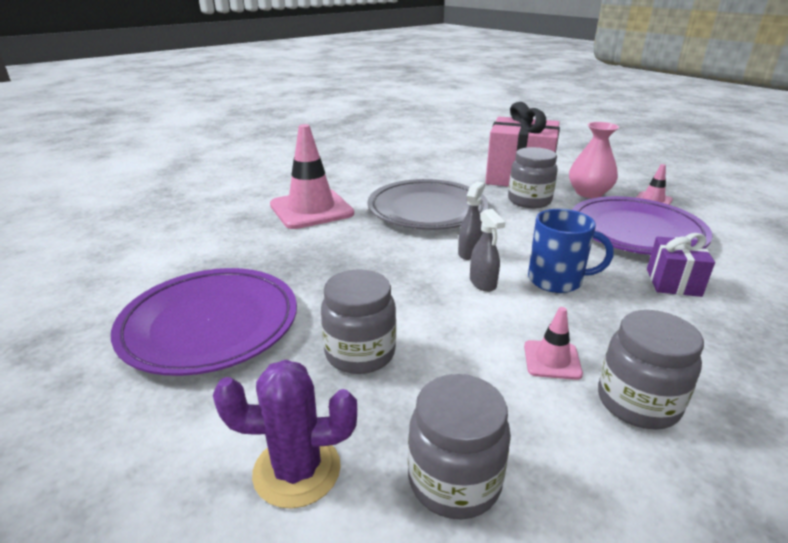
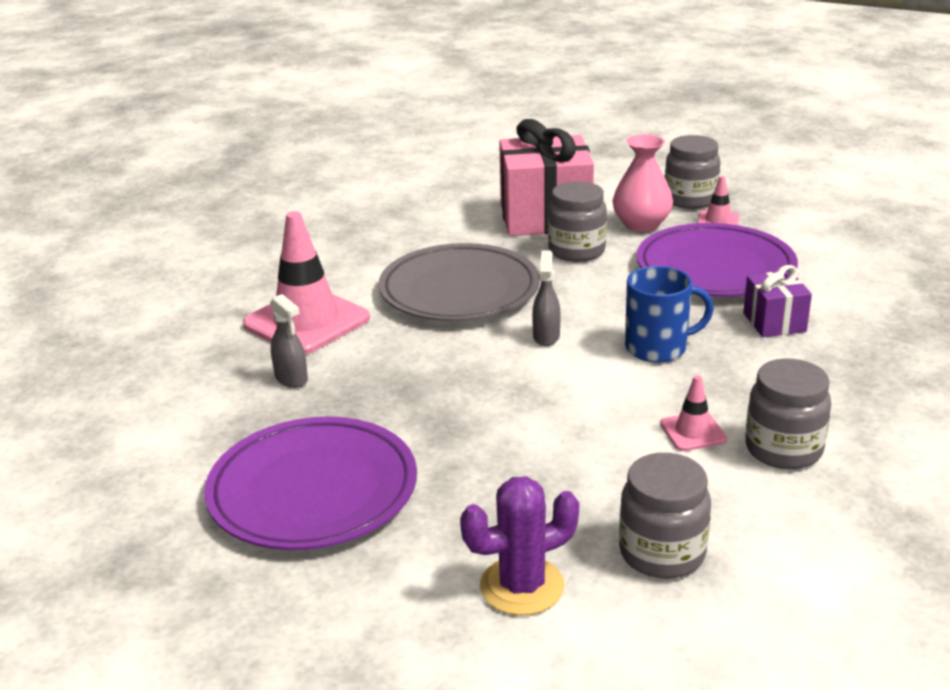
camera: 20 degrees left, 0 degrees up
grey jar [321,270,396,374] -> grey jar moved to [665,135,720,209]
grey spray bottle [470,209,505,292] -> grey spray bottle moved to [270,294,308,388]

